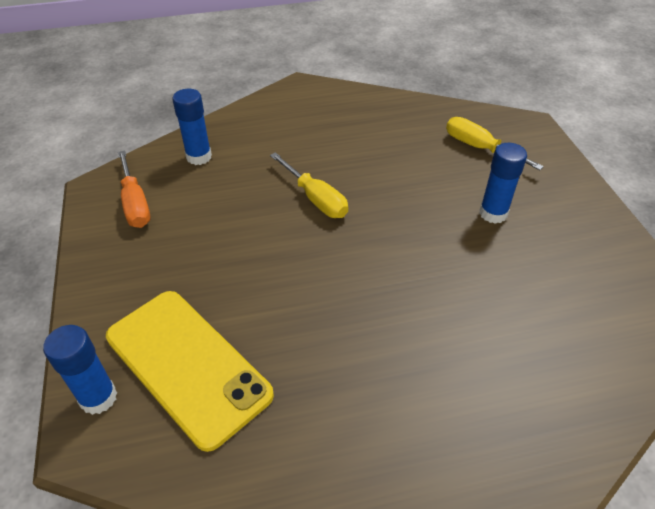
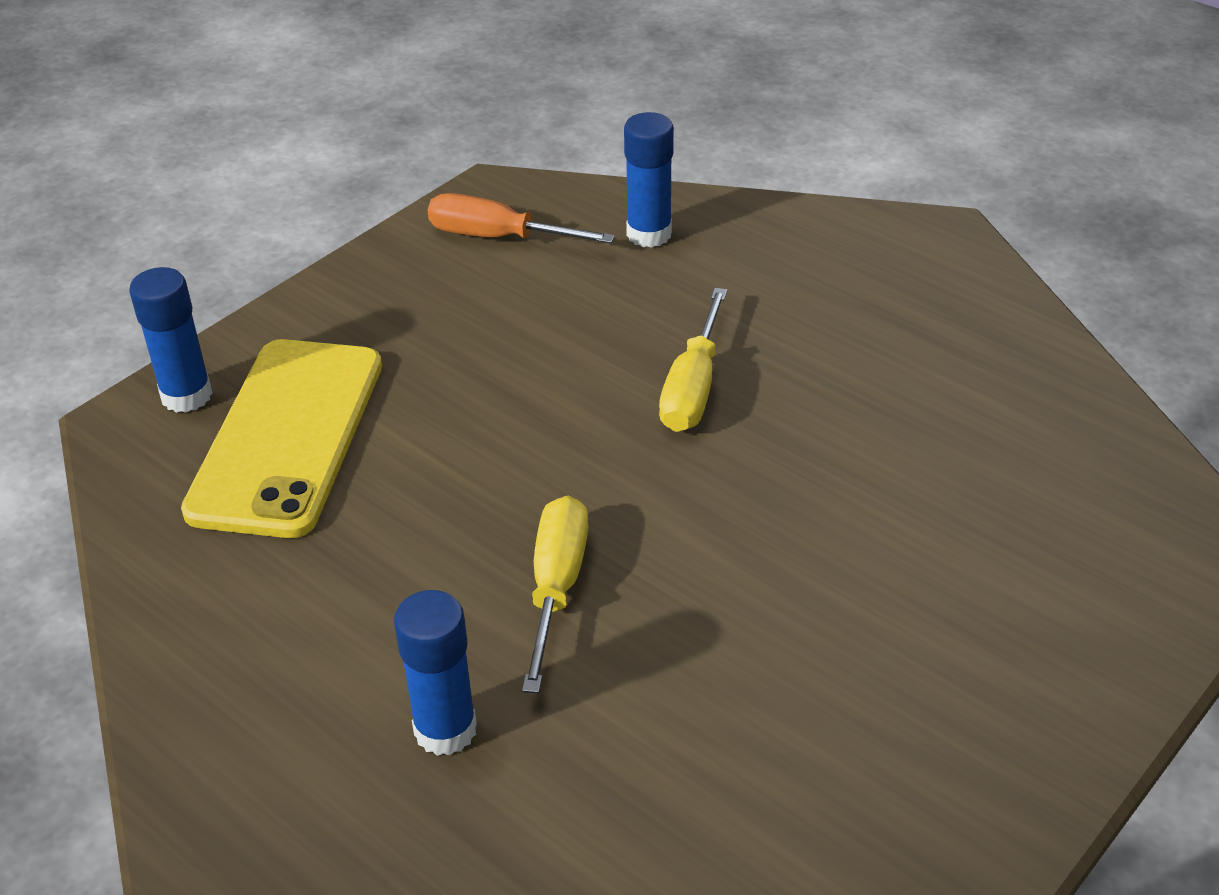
camera: 55 degrees right, 5 degrees down
orange screwdriver [118,150,150,228] -> orange screwdriver turned 75 degrees clockwise [428,193,615,243]
yellow screwdriver [446,117,544,170] -> yellow screwdriver moved to [522,496,588,693]
blue glue stick [479,143,527,224] -> blue glue stick moved to [394,590,477,756]

